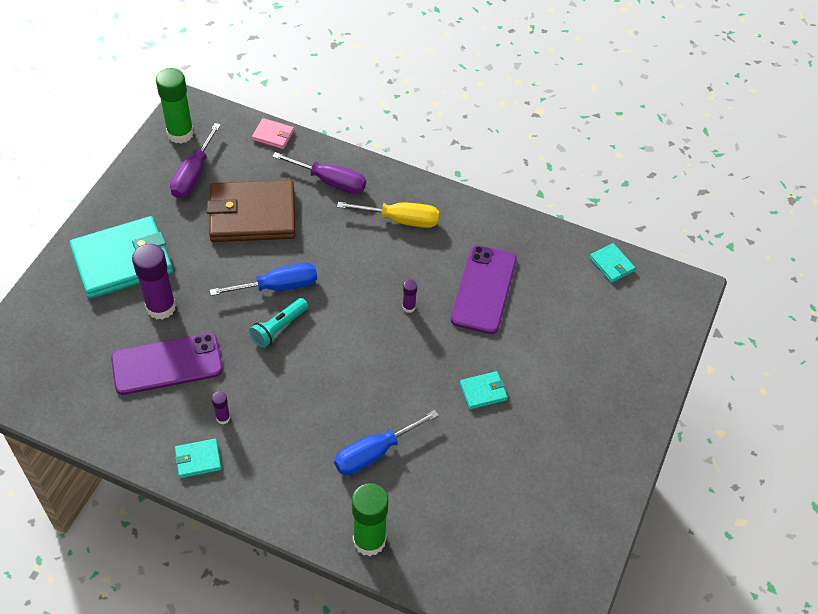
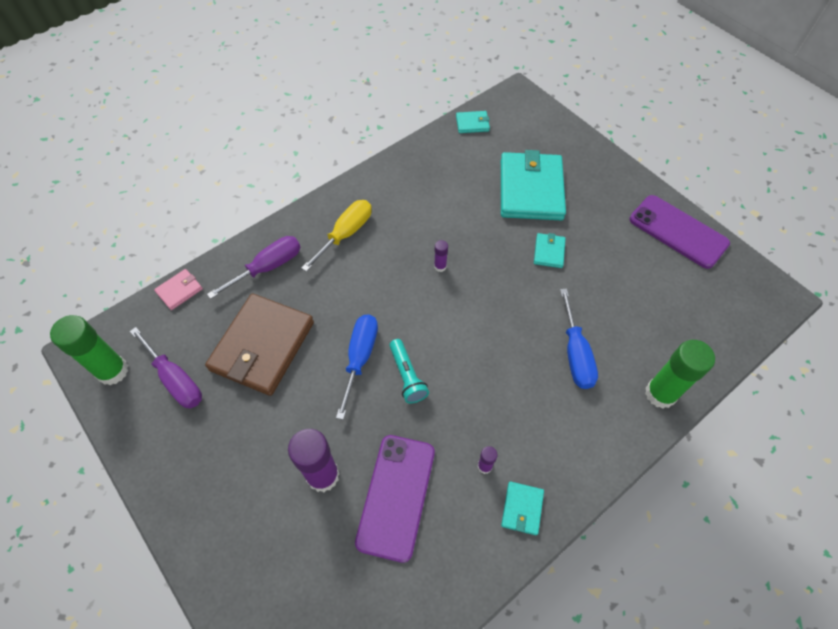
camera: 60 degrees left, 5 degrees up
turquoise wallet [69,216,173,299] -> turquoise wallet moved to [501,150,566,220]
purple phone [451,245,517,334] -> purple phone moved to [629,195,730,269]

